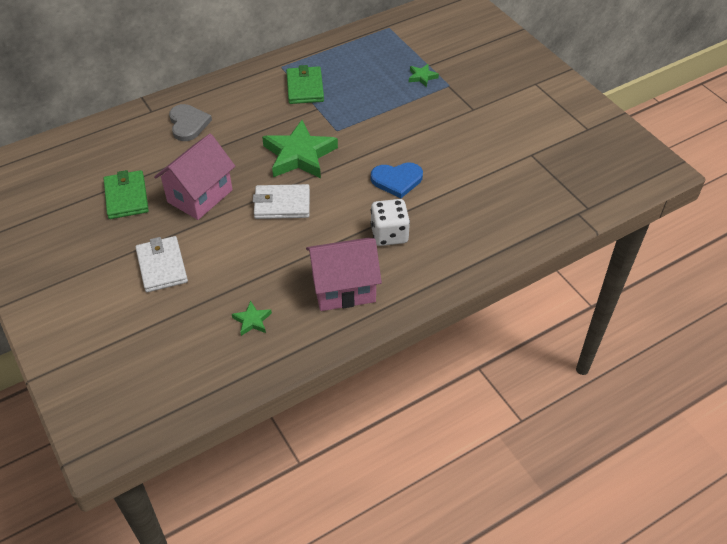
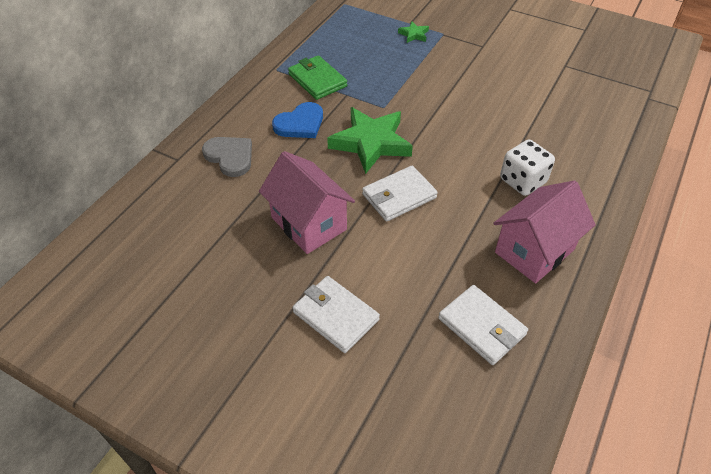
camera: 30 degrees left, 0 degrees up
green wallet [103,170,149,219] -> none
pink house [154,134,235,220] -> pink house turned 45 degrees counterclockwise [259,151,355,254]
green star [232,300,272,336] -> white wallet [438,285,528,365]
blue heart [371,162,423,198] -> blue heart moved to [272,102,323,138]

